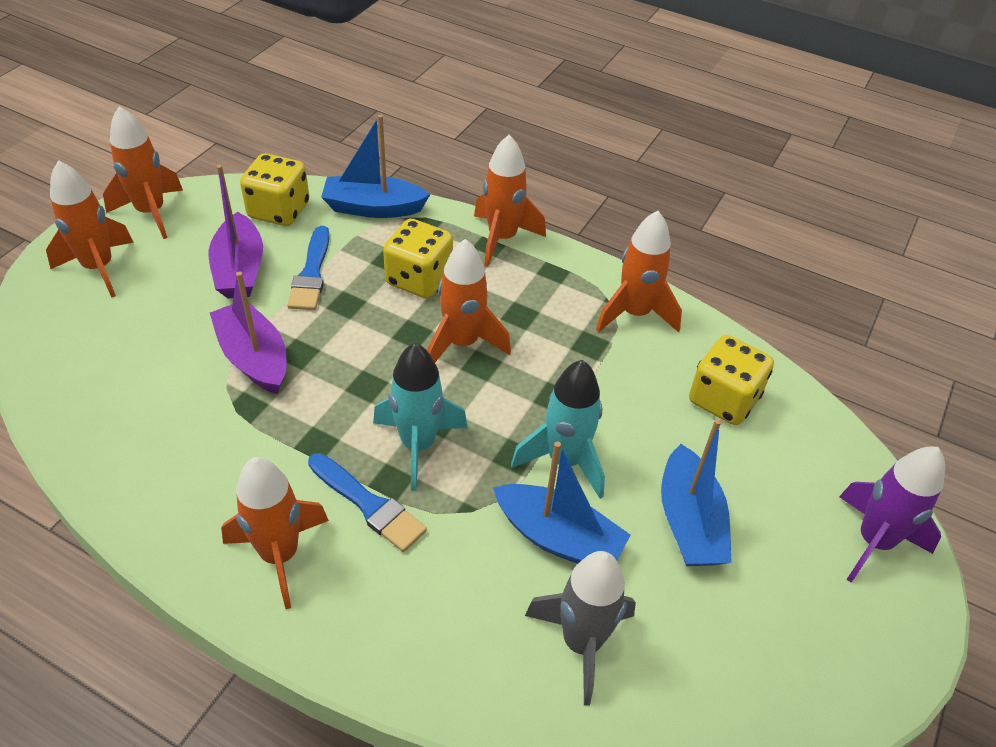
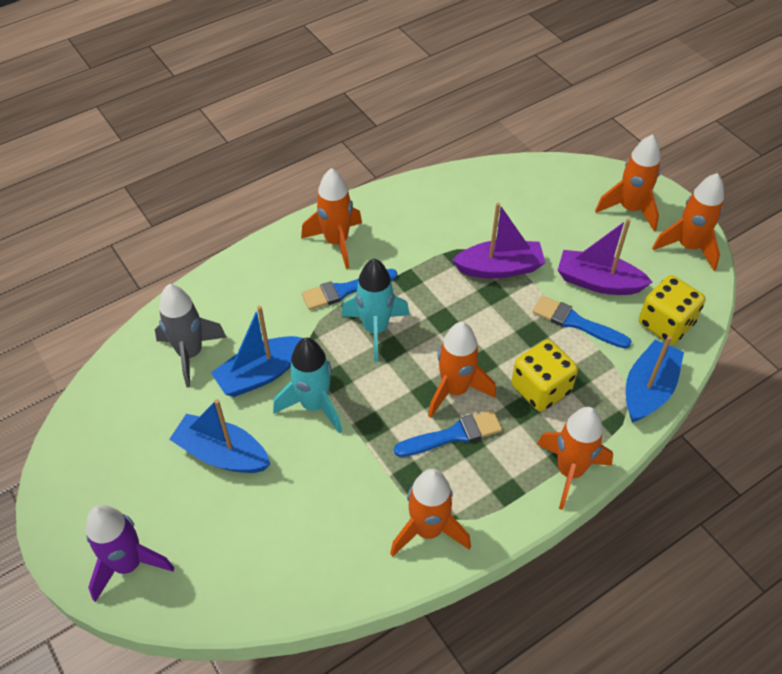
camera: 120 degrees right, 5 degrees up
yellow dice [689,335,774,425] -> none
none -> blue brush [394,410,502,457]

